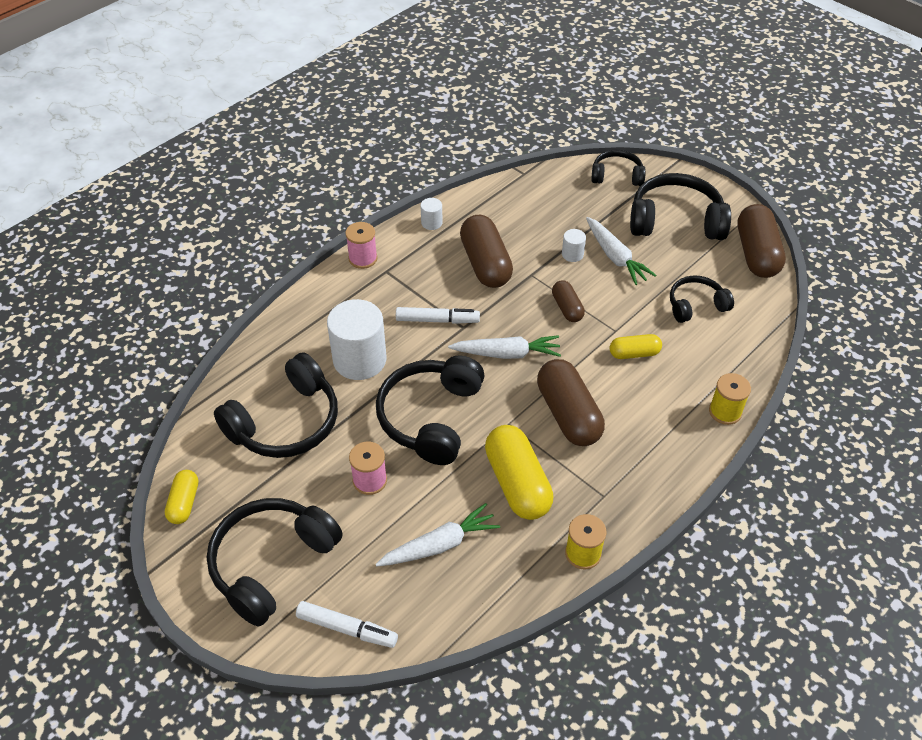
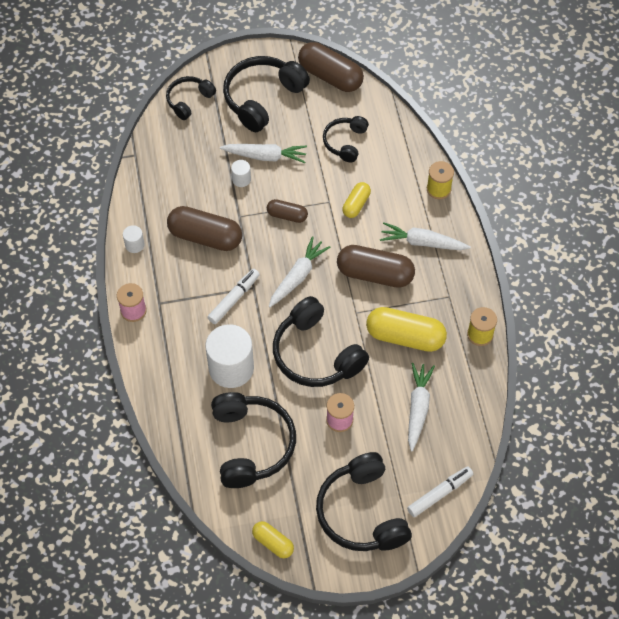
camera: 55 degrees left, 10 degrees up
none -> white carrot [380,222,471,250]

